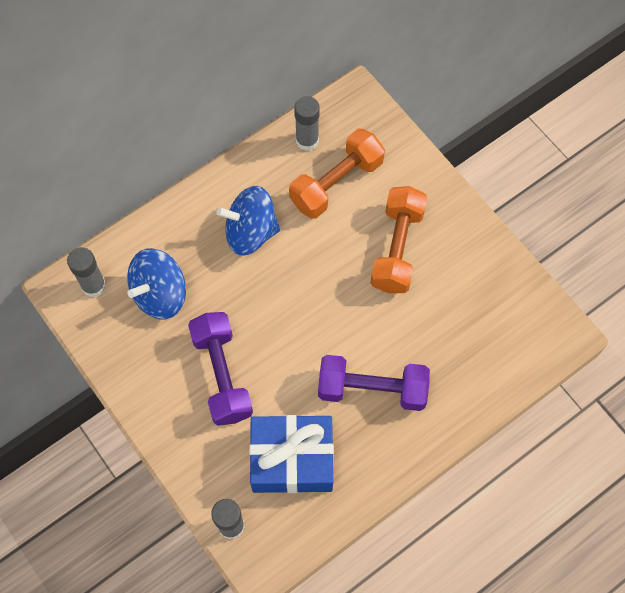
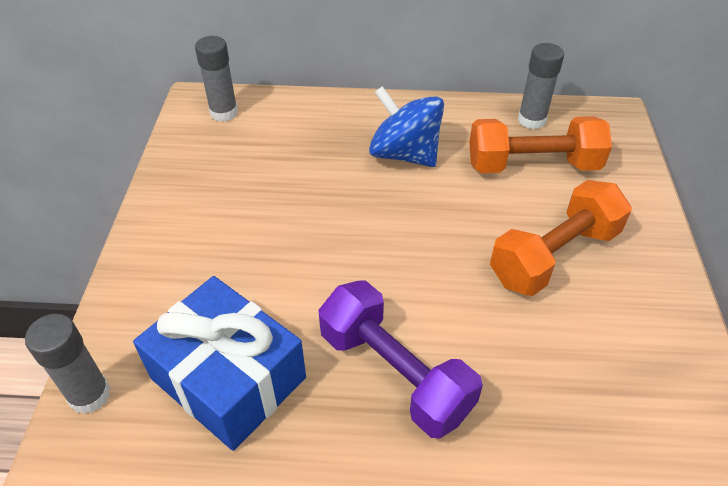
camera: 40 degrees right, 20 degrees down
blue spinning top [127,248,186,319] -> none
purple dumbbell [188,312,253,426] -> none

